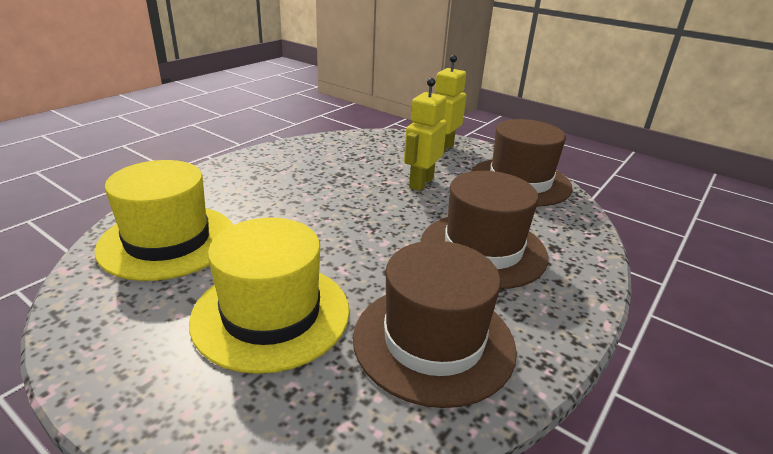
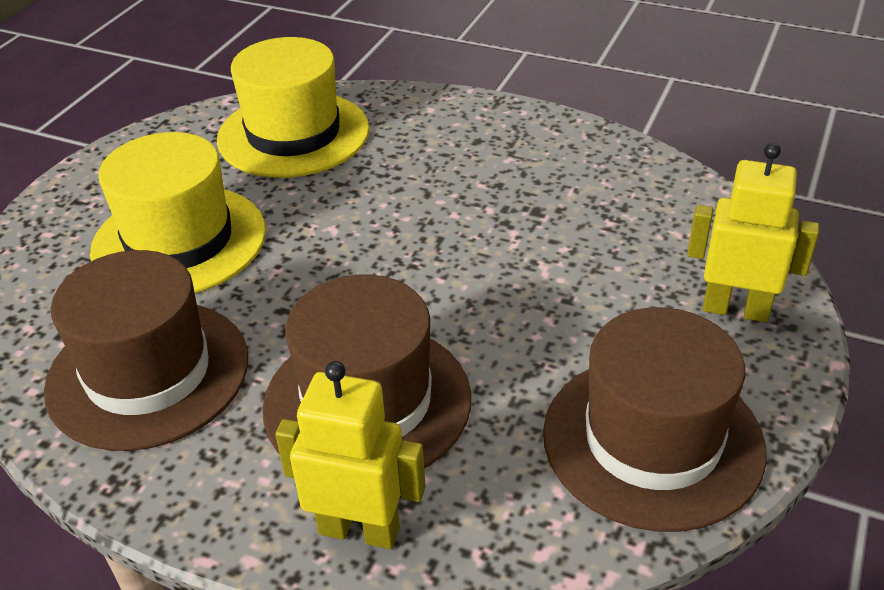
camera: 80 degrees right, 10 degrees up
yellow robot [404,78,447,191] -> yellow robot moved to [275,361,426,549]

